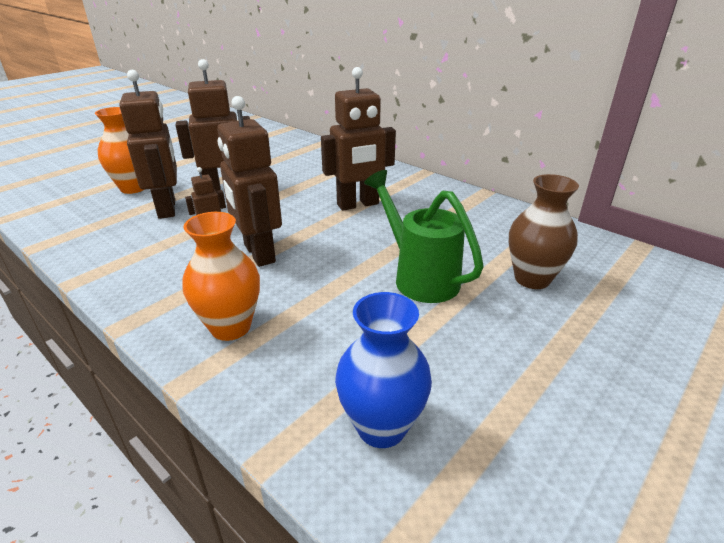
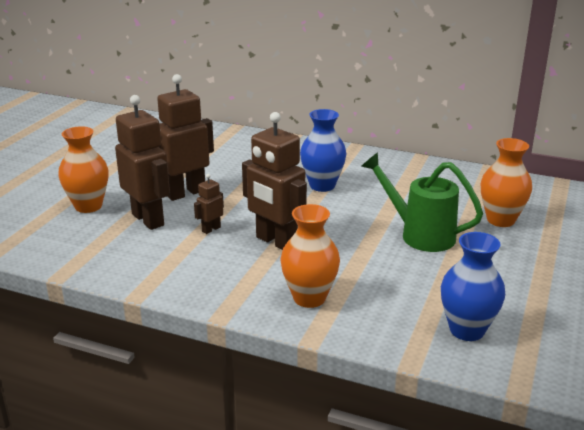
camera: 20 degrees left, 5 degrees down
brown robot [321,67,396,211] -> blue vase [300,109,346,192]
brown vase [509,174,579,289] -> orange vase [481,138,532,227]

